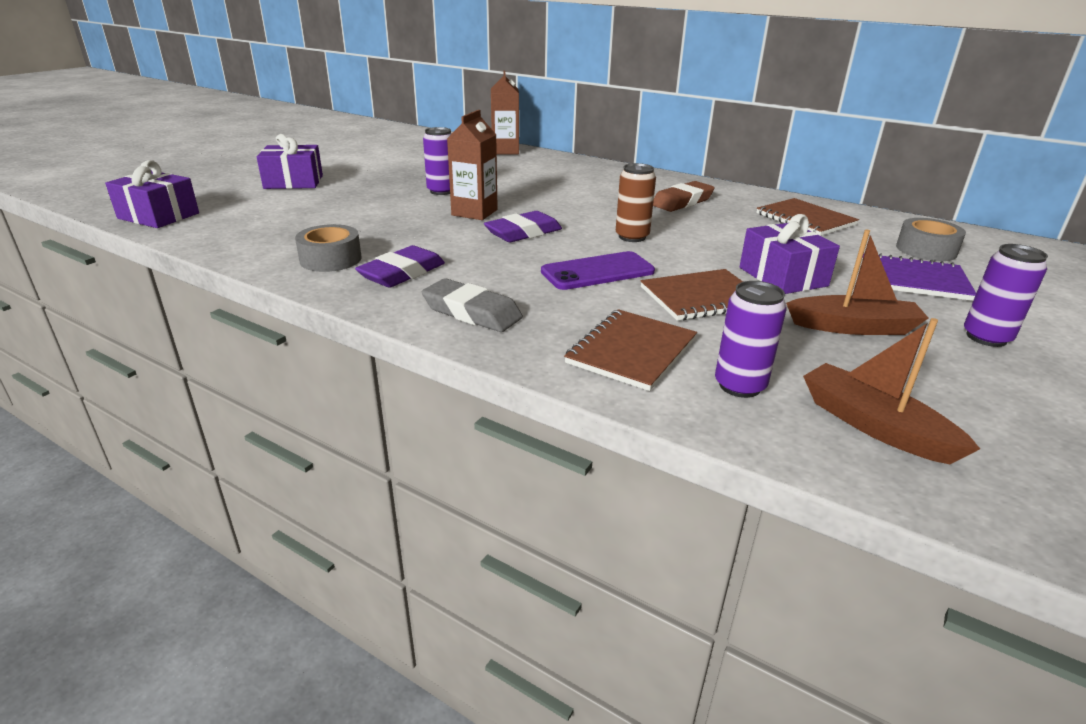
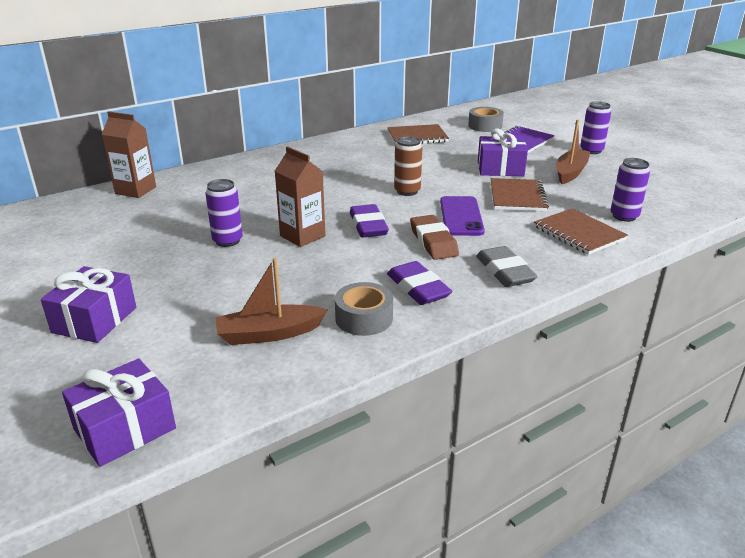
camera: 65 degrees left, 0 degrees up
grey eraser [422,278,523,332] -> grey eraser turned 75 degrees counterclockwise [476,246,538,287]
brown eraser [653,181,715,212] -> brown eraser moved to [410,215,459,260]
brown boat [803,318,980,464] -> brown boat moved to [215,258,328,345]

